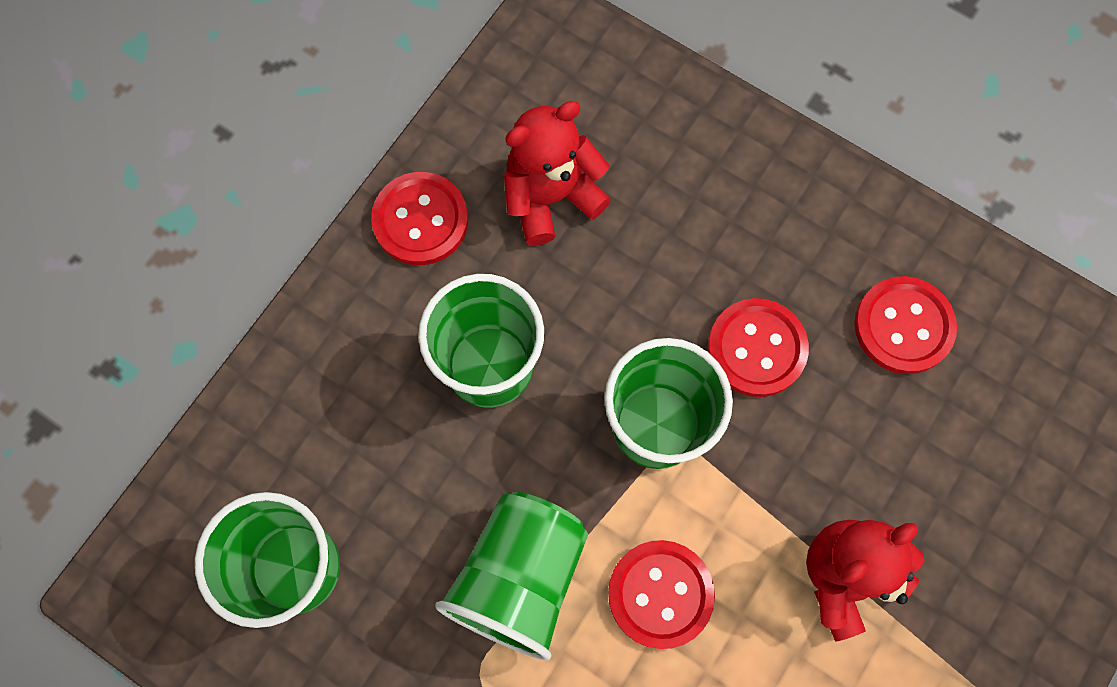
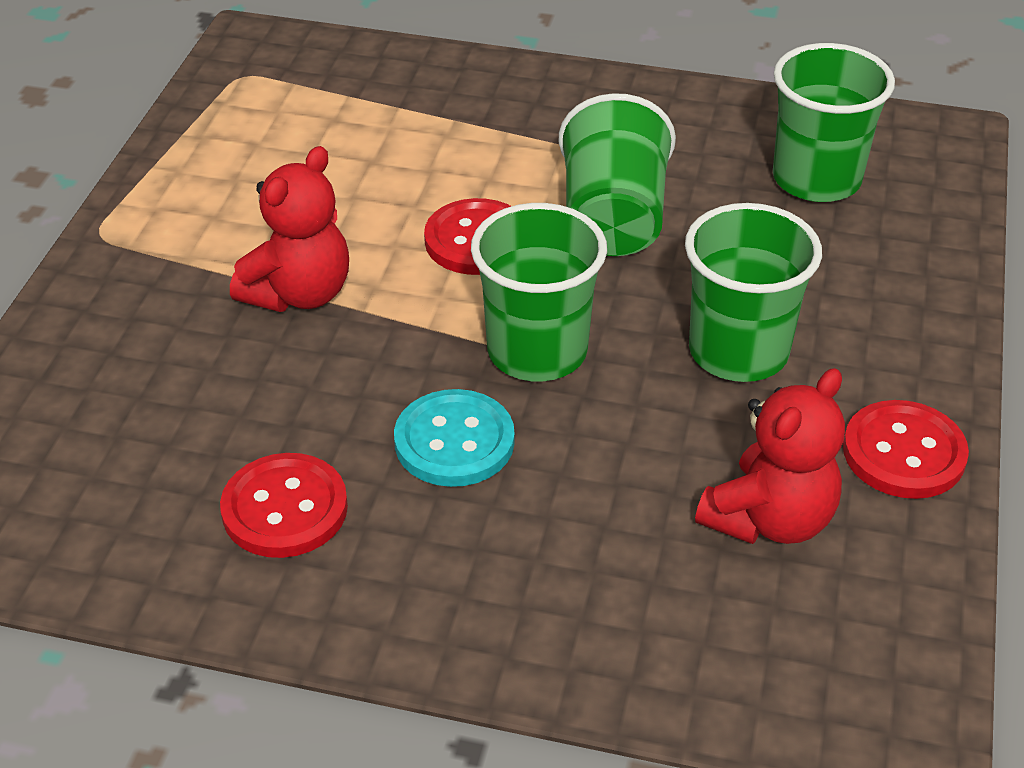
camera: 160 degrees right, 30 degrees down
red button [708,298,809,397] -> turquoise button [394,389,515,487]

